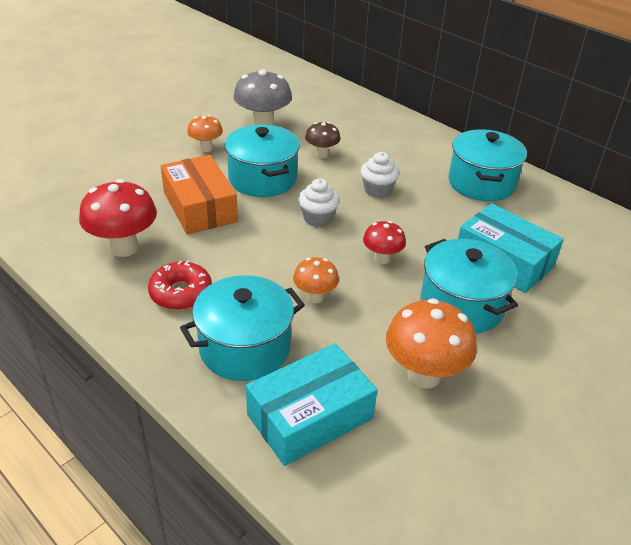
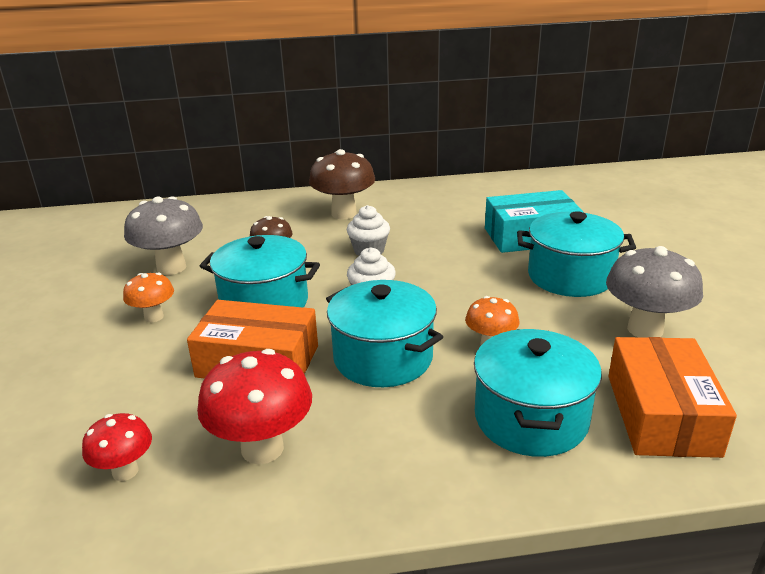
camera: 50 degrees left, 10 degrees down
red donut [148,260,212,310] -> none
turquoise box [246,343,377,466] -> orange box [608,337,737,458]
red mushroom [363,221,406,264] -> red mushroom moved to [82,413,152,481]
orange mushroom [386,298,477,389] -> grey mushroom [606,246,703,338]
turquoise pot [448,129,527,201] -> turquoise pot moved to [326,280,443,387]
none -> brown mushroom [309,149,375,219]

